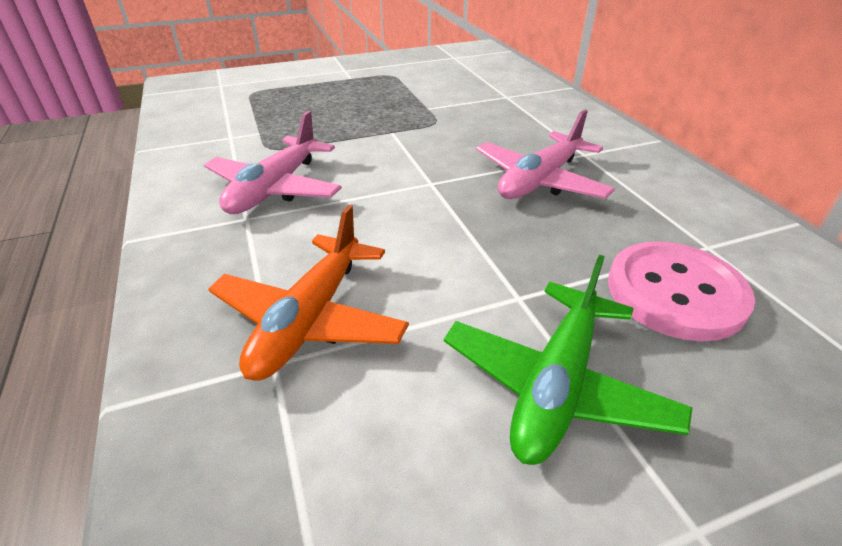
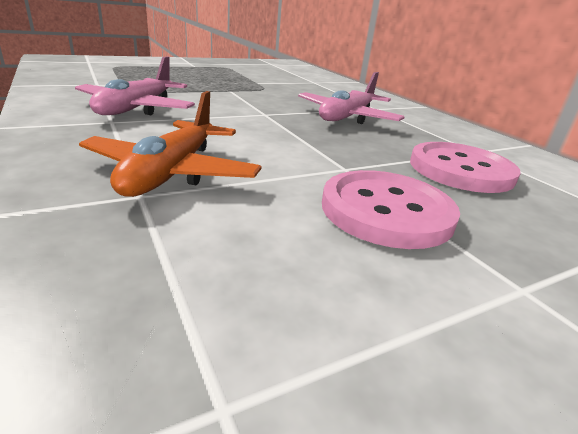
camera: 10 degrees left, 10 degrees down
green plane [444,255,693,465] -> pink button [322,170,460,249]

